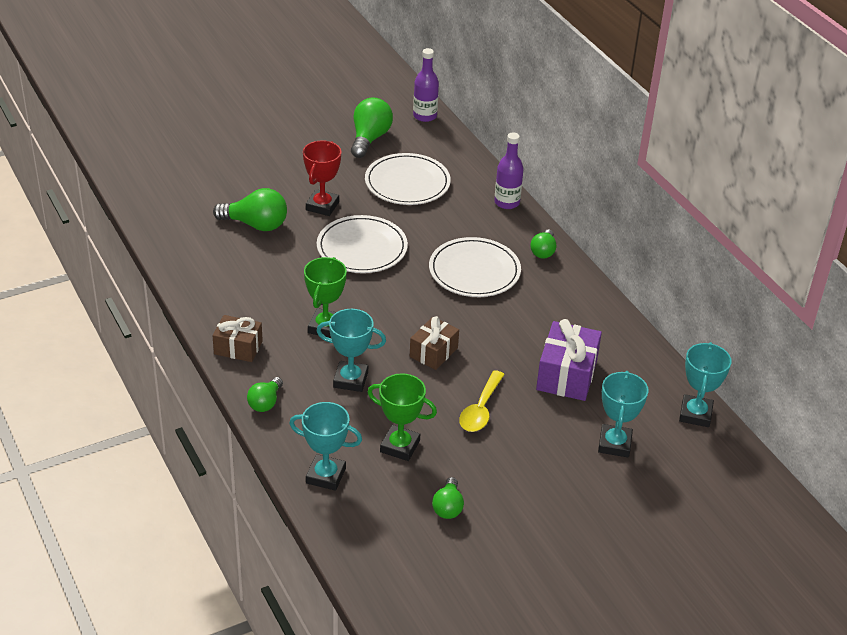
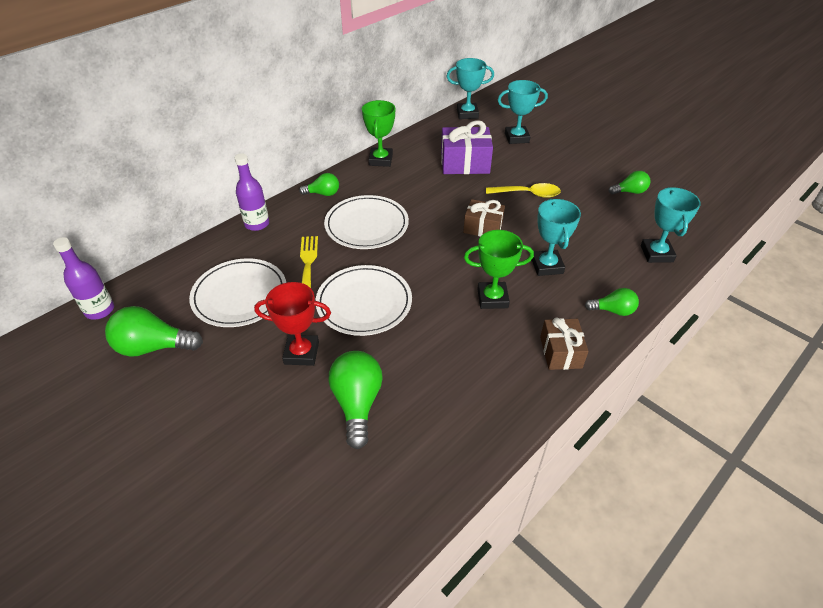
camera: 105 degrees left, 5 degrees up
green trophy [368,373,437,461] -> green trophy moved to [362,100,395,167]
none -> yellow fork [300,236,318,288]

